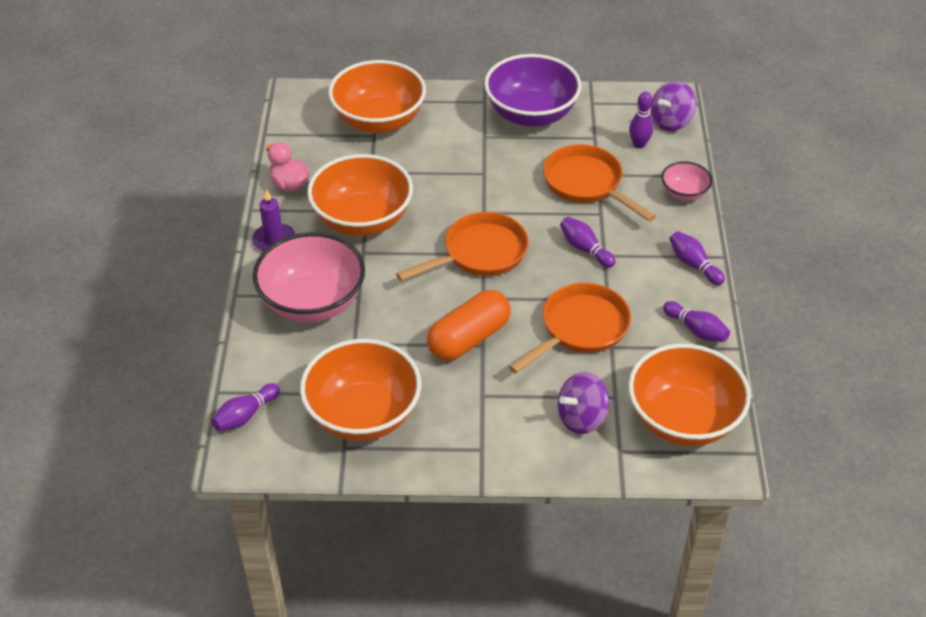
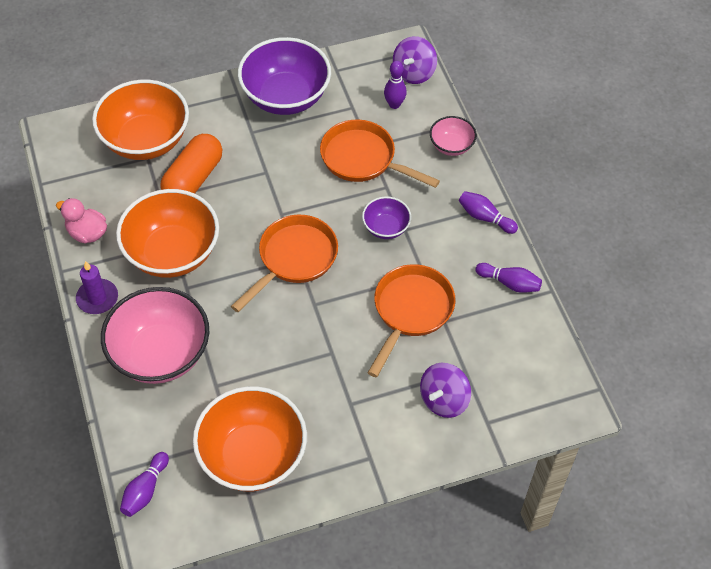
camera: 20 degrees left, 10 degrees up
orange capsule [427,290,511,361] -> orange capsule moved to [160,134,222,194]
purple bowling pin [560,217,616,268] -> purple bowl [362,196,411,239]
orange bowl [628,344,751,446] -> none

